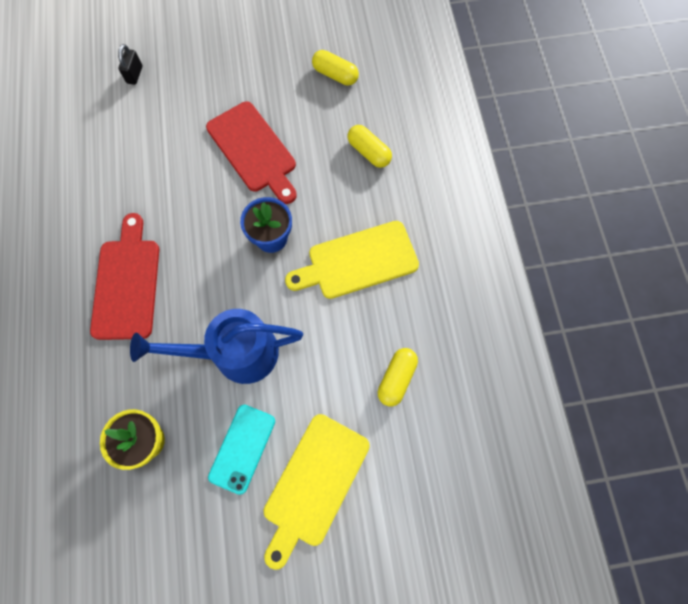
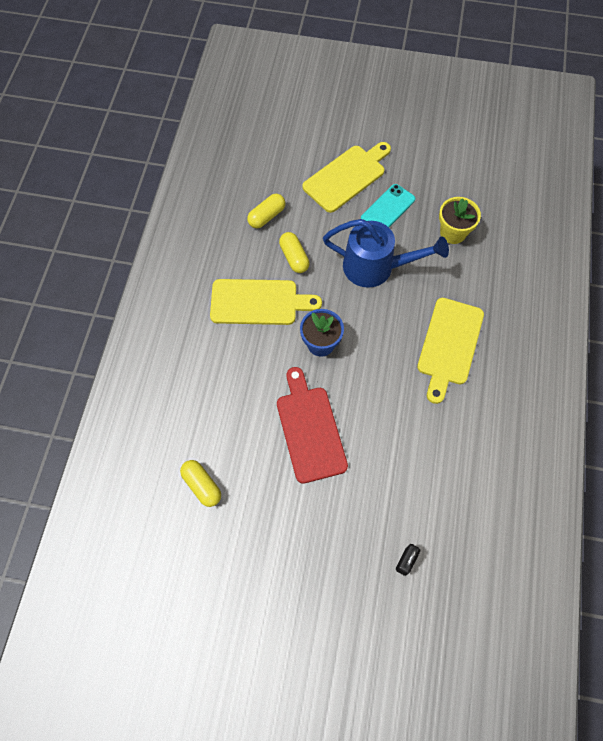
camera: 160 degrees left, 5 degrees down
red cutting board [90,213,159,340] -> yellow cutting board [417,298,484,404]
yellow capsule [348,125,392,168] -> yellow capsule moved to [279,232,310,273]

